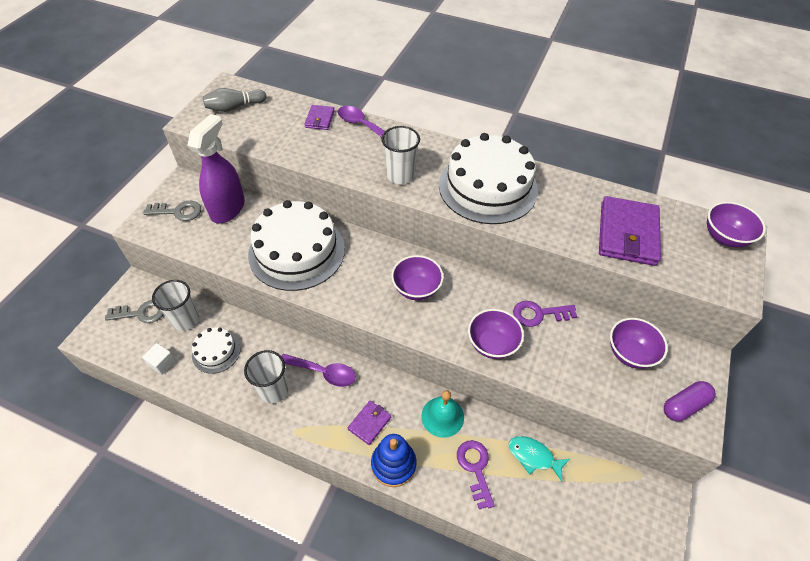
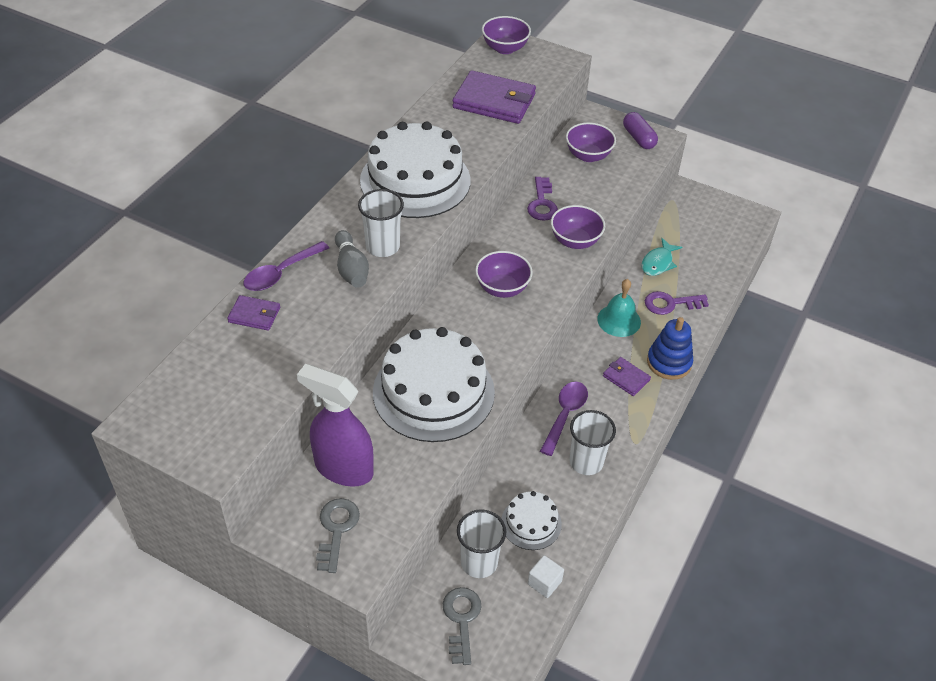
camera: 85 degrees left, 5 degrees down
grey bowling pin [203,88,267,112] -> grey bowling pin moved to [335,230,369,288]

